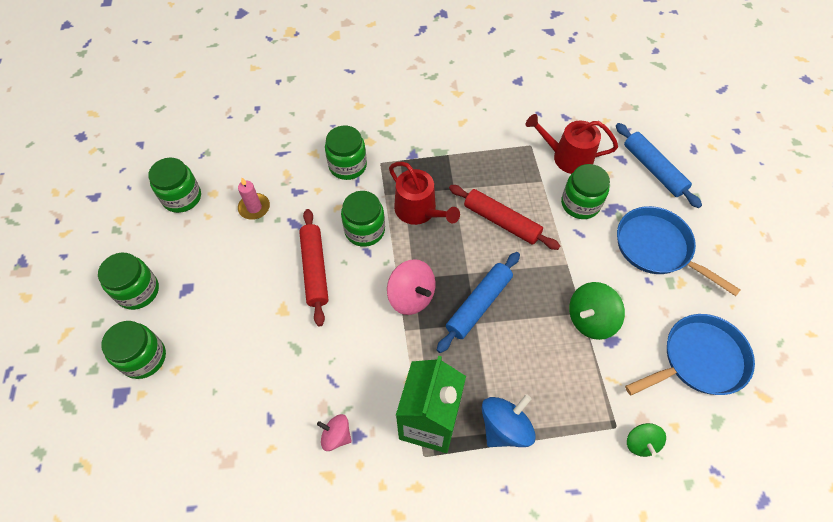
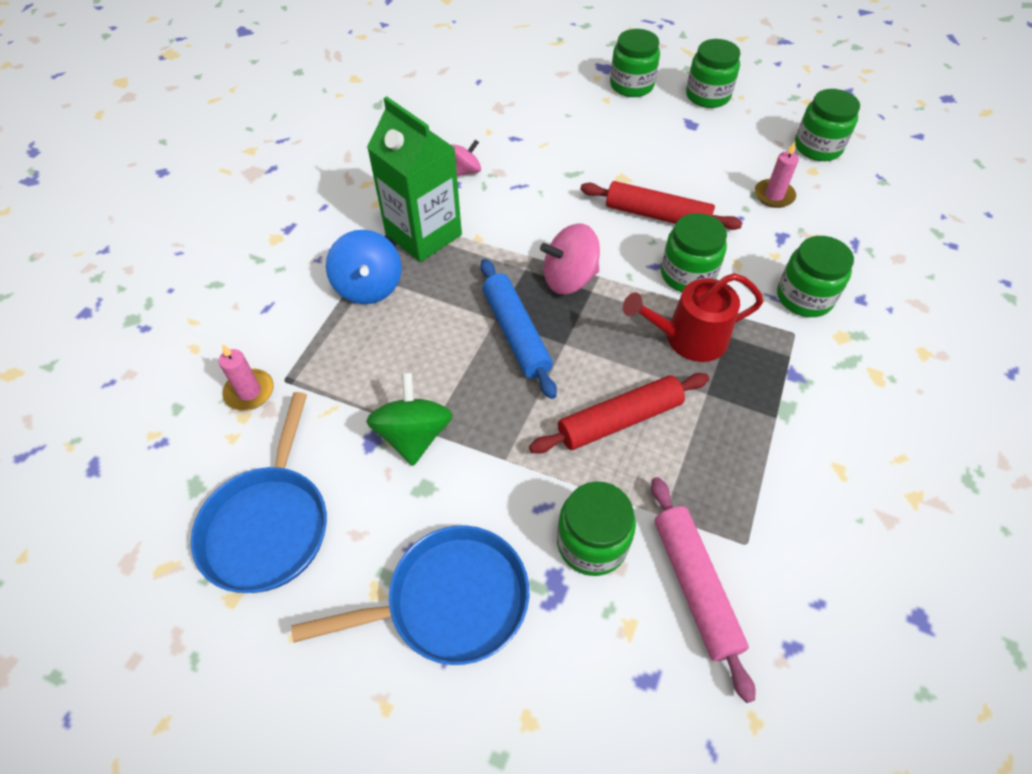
camera: 120 degrees right, 5 degrees down
red watering can [526,114,618,174] -> pink rolling pin [651,477,755,703]
blue rolling pin [616,123,702,208] -> none
green spinning top [627,423,666,457] -> pink candle [219,344,274,410]

